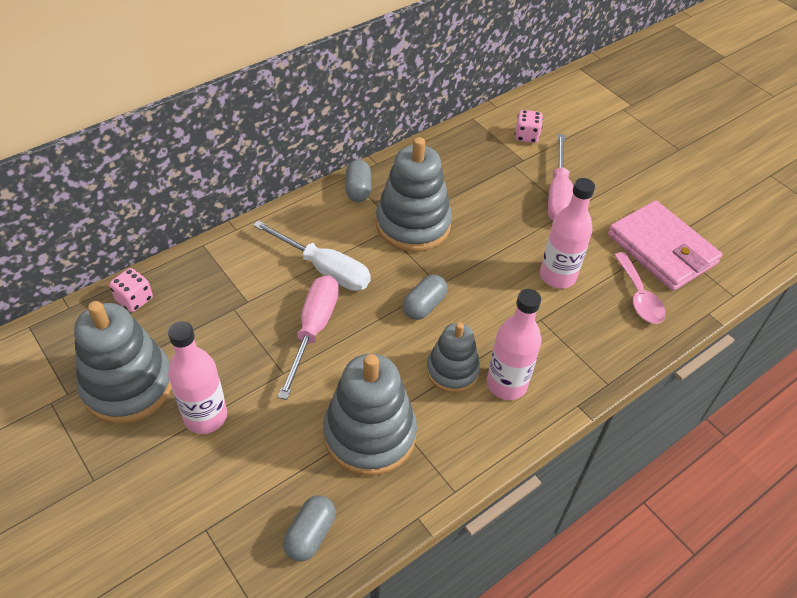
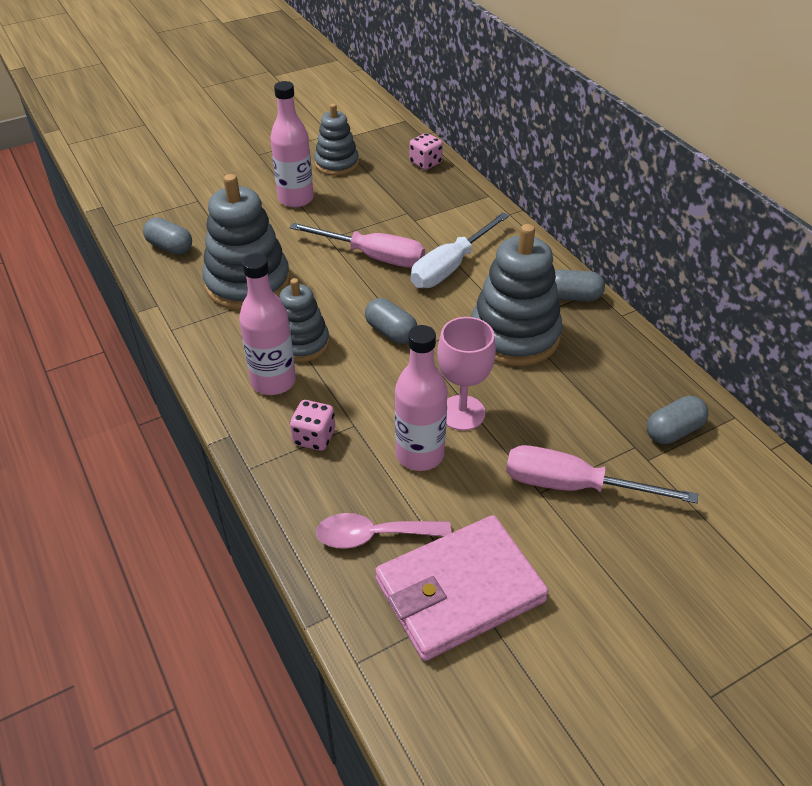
camera: 100 degrees right, 5 degrees down
grey stacking toy [74,301,172,424] -> grey stacking toy [314,104,359,176], size x0.61
pink dice [515,110,543,143] -> pink dice moved to [290,400,335,451]
none -> pink goblet [437,317,496,431]
none -> grey capsule [647,396,709,444]

